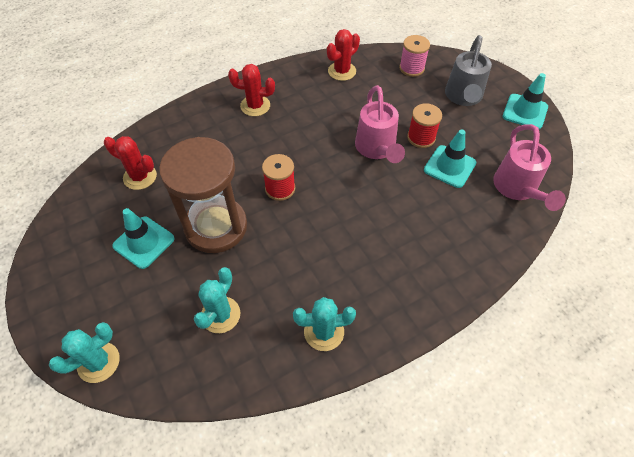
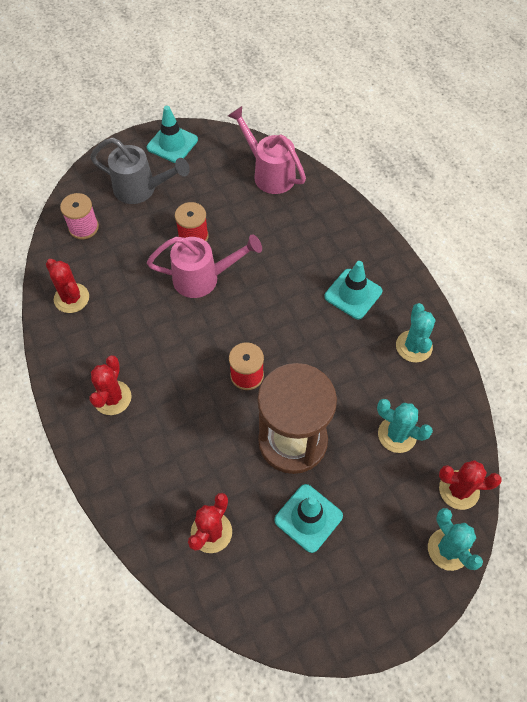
camera: 85 degrees left, 5 degrees up
turquoise traffic cone [424,129,476,188] -> turquoise traffic cone moved to [324,261,382,319]
pink watering can [493,124,566,211] -> pink watering can turned 135 degrees counterclockwise [228,106,306,194]
none -> red cactus [439,460,502,510]

